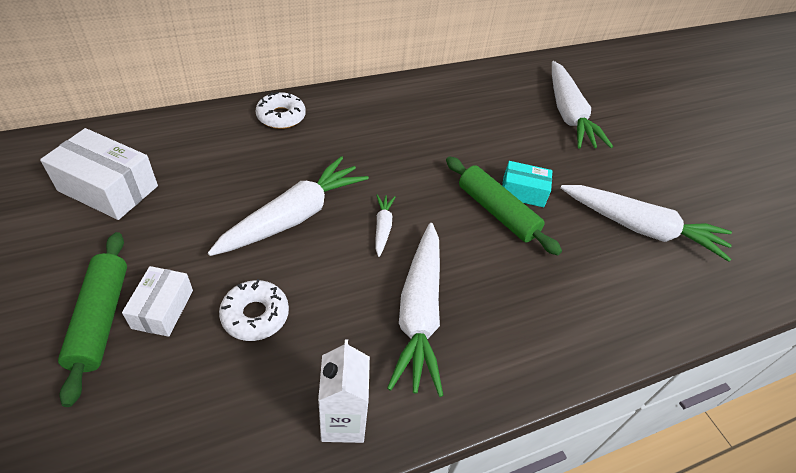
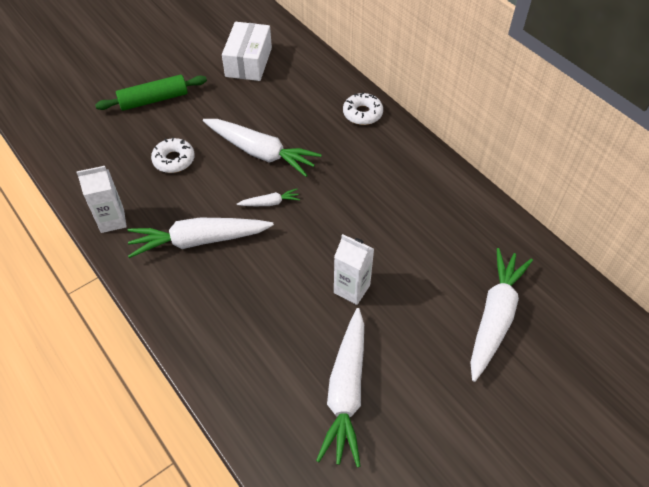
camera: 80 degrees right, 5 degrees up
white box [122,266,193,337] -> none
green rolling pin [446,157,562,255] -> none
turquoise box [502,161,552,207] -> white carton [334,234,374,305]
white carrot [552,61,613,149] -> white carrot turned 135 degrees clockwise [470,248,533,382]

